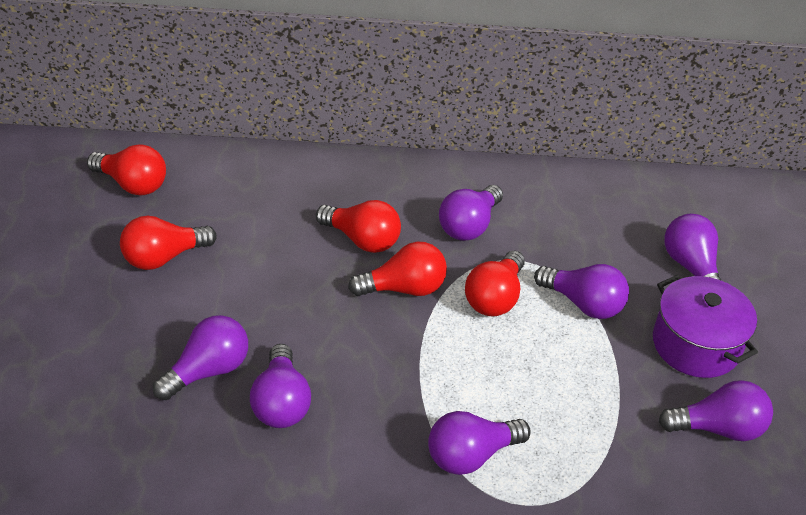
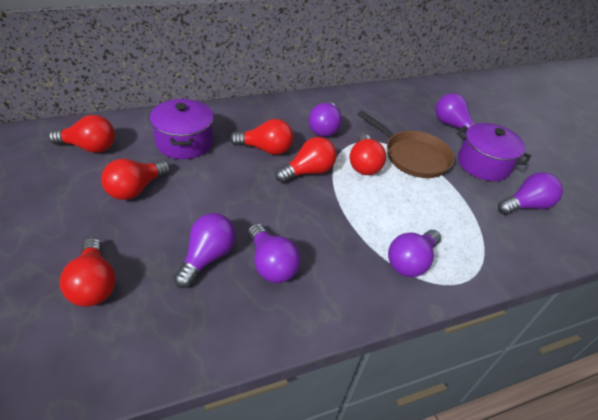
camera: 25 degrees left, 0 degrees up
purple light bulb [534,264,629,319] -> brown pan [358,111,455,178]
none -> red light bulb [60,238,116,307]
none -> purple pot [150,99,213,159]

